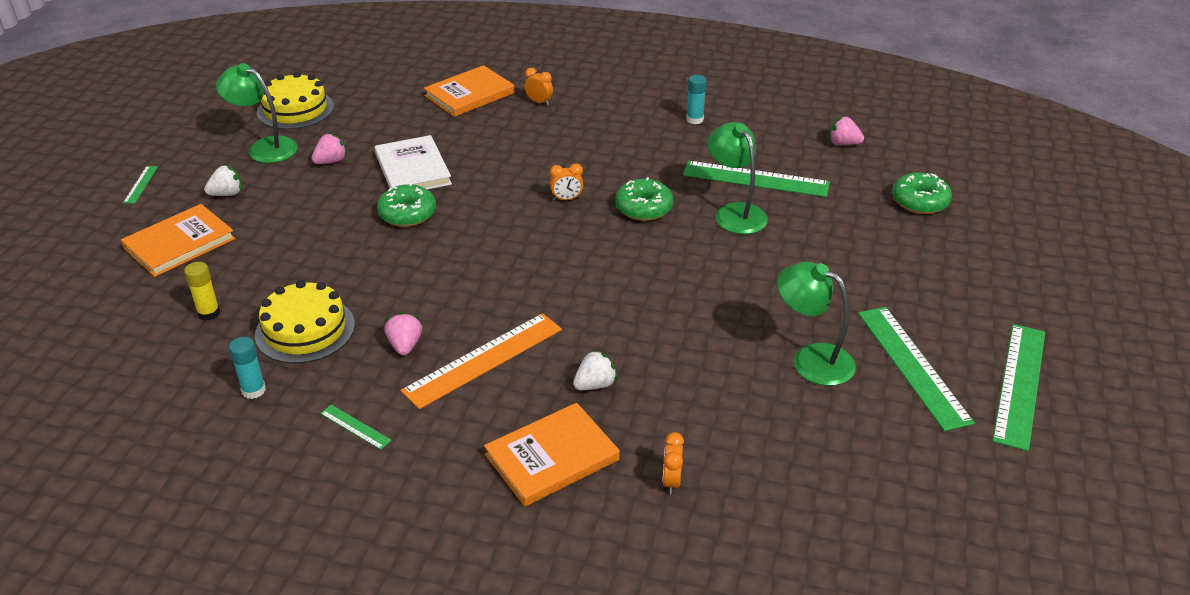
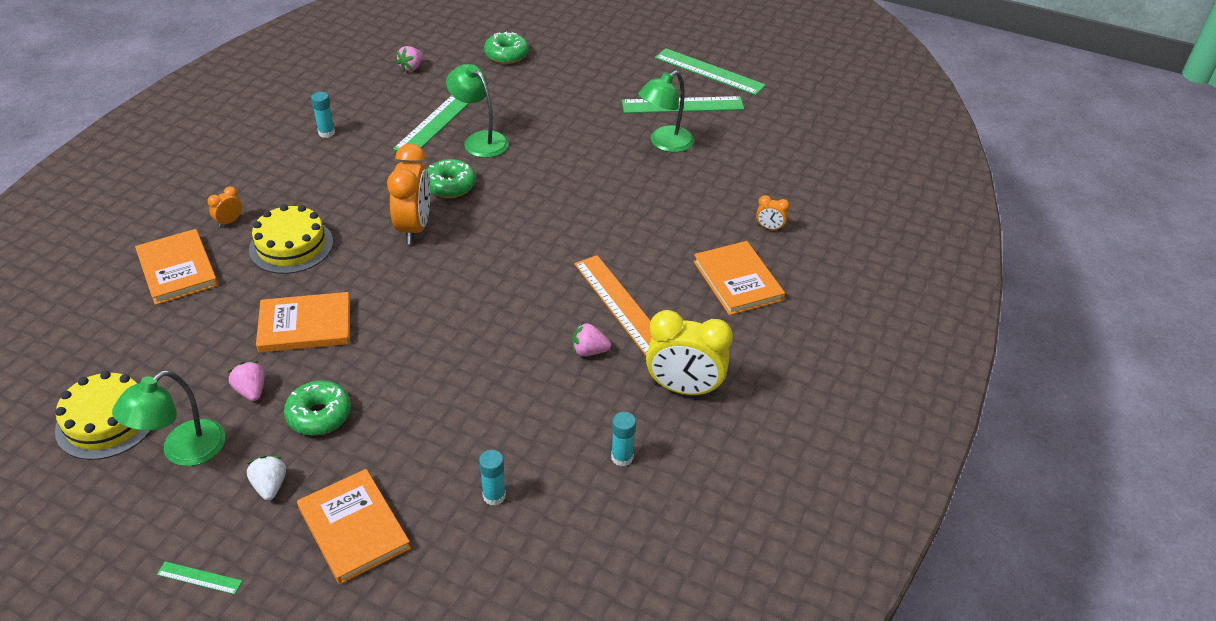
camera: 80 degrees left, 5 degrees up
yellow glue stick [184,262,220,321] -> turquoise glue stick [479,450,506,505]
yellow cake [255,280,355,364] -> yellow cake moved to [249,204,333,274]
green ruler [320,405,392,450] -> yellow clock [646,310,733,396]
white book [375,135,452,190] -> orange book [256,292,350,353]
green donut [377,183,436,227] -> green donut moved to [284,380,351,435]
orange clock [550,163,583,201] -> orange clock [387,144,430,244], size x2.23
white strawberry [573,349,618,390] -> none
green lamp [707,122,768,234] -> green lamp turned 60 degrees clockwise [446,64,509,158]

